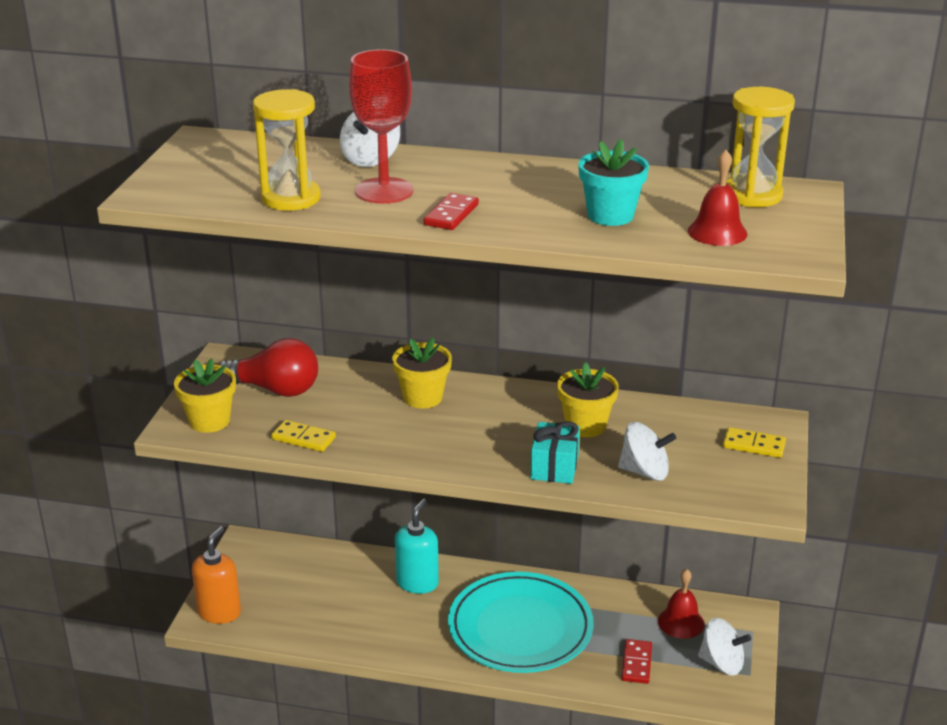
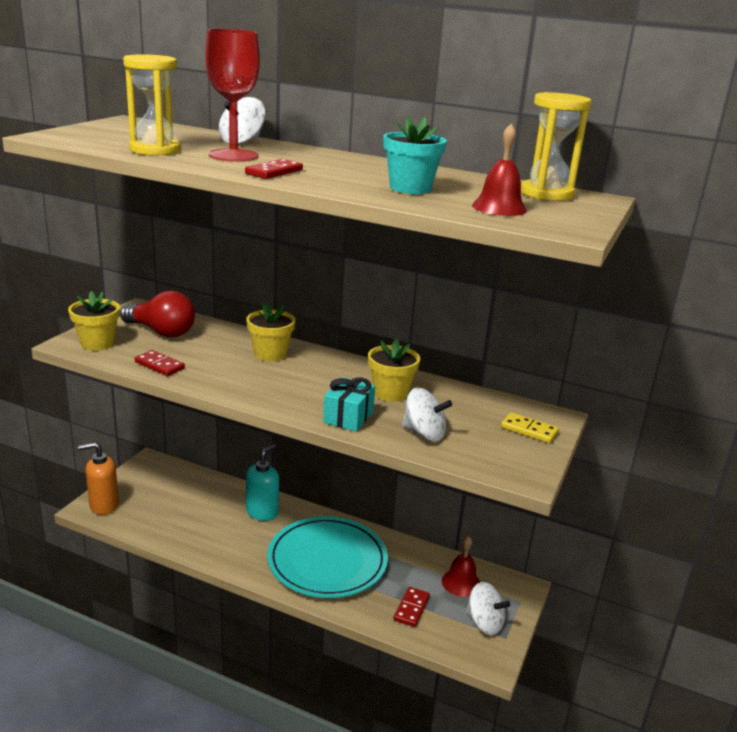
camera: 10 degrees right, 5 degrees down
orange soap dispenser [192,526,241,624] -> orange soap dispenser turned 135 degrees counterclockwise [78,442,119,515]
yellow domino [271,420,336,452] -> red domino [135,350,185,376]

